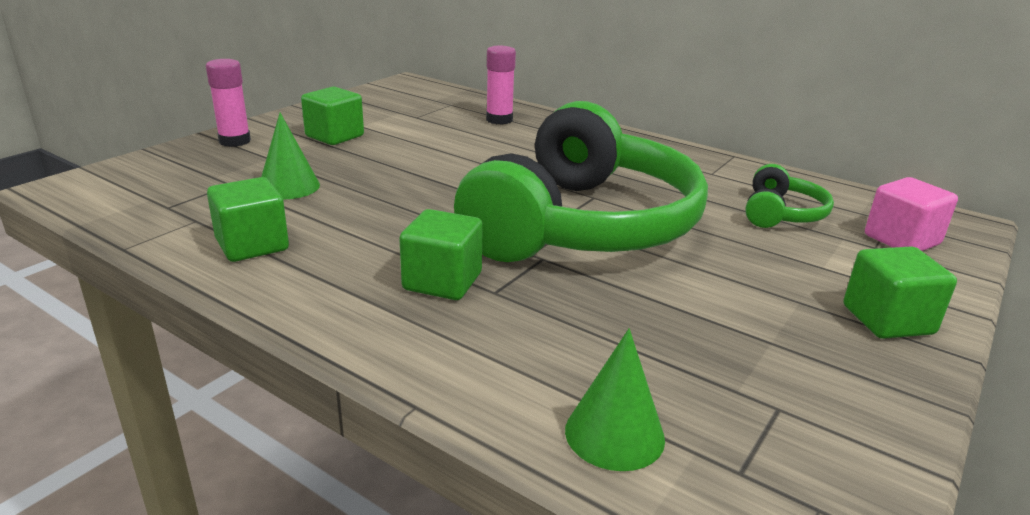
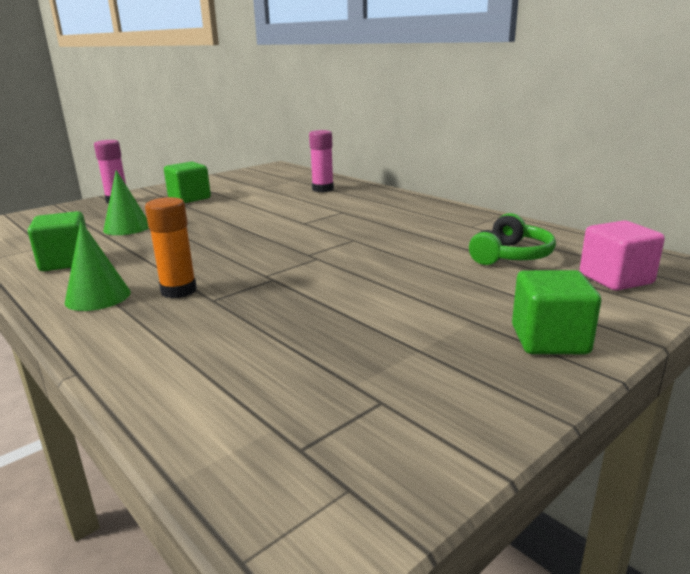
camera: 15 degrees right, 5 degrees down
green cube [399,209,483,300] -> orange glue stick [145,197,197,299]
green headphones [454,101,708,262] -> none
green cone [565,328,665,471] -> green cone moved to [65,221,131,311]

